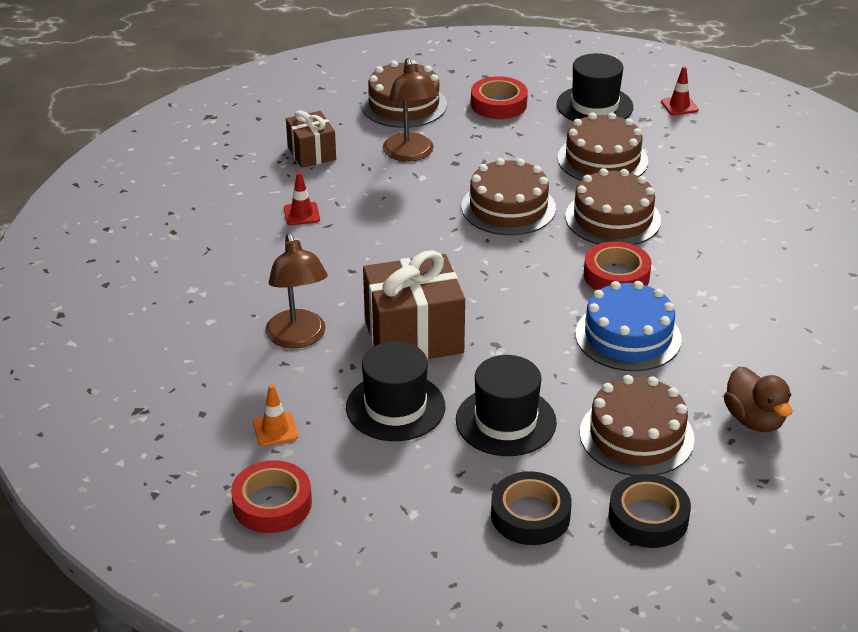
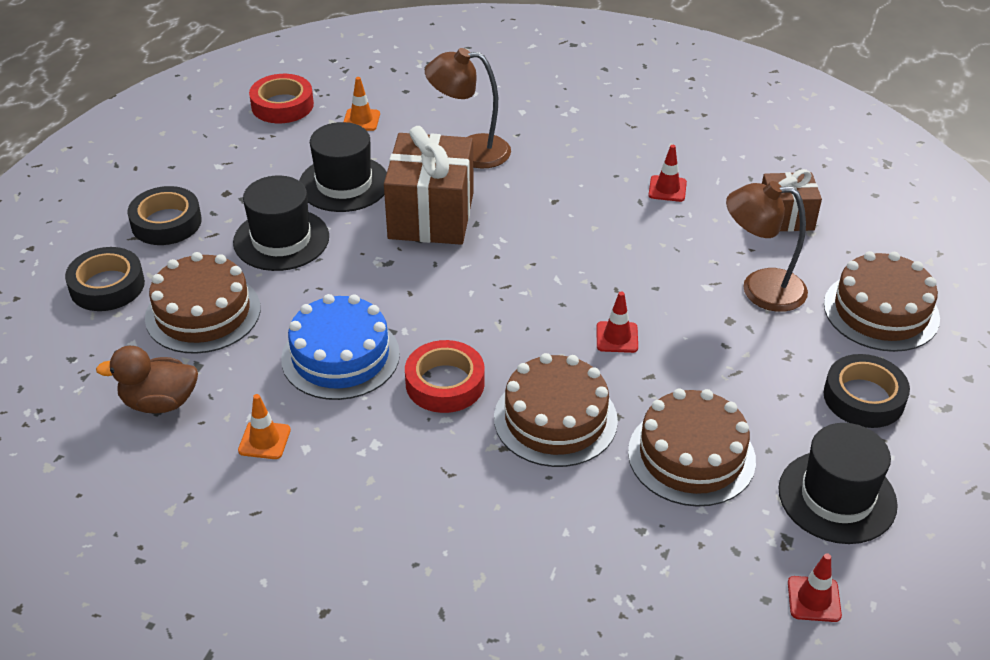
camera: 110 degrees right, 5 degrees up
brown cake [461,158,556,235] -> red traffic cone [597,291,638,353]
red tape [471,76,528,119] -> black tape [823,354,910,428]
none -> orange traffic cone [238,394,291,459]

